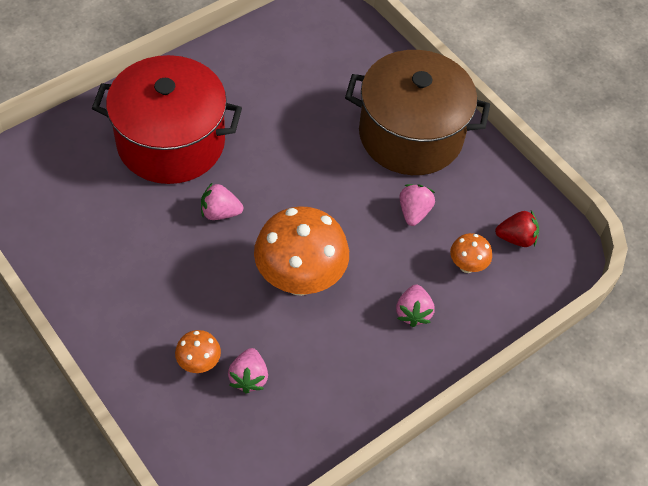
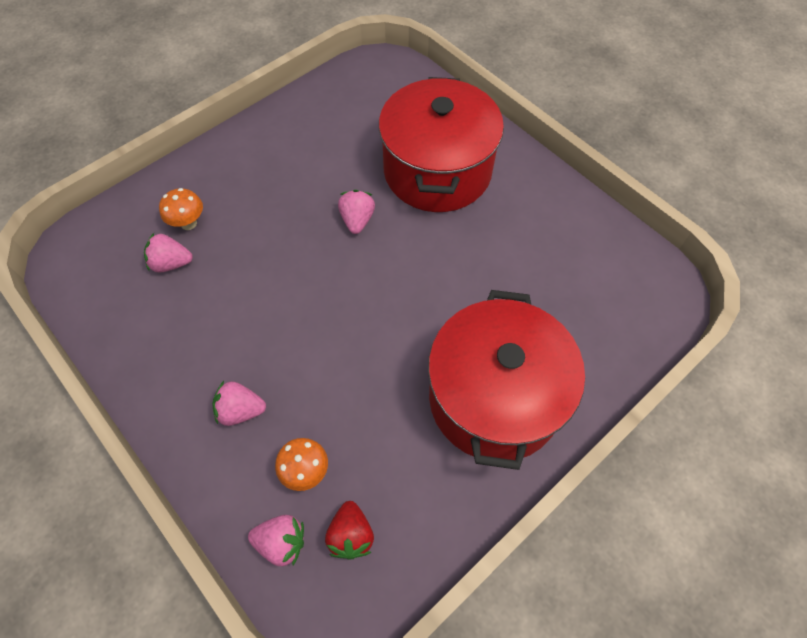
camera: 90 degrees right, 5 degrees up
orange mushroom [254,206,349,296] -> none
brown pot [345,50,490,175] -> red pot [428,290,585,470]
pink strawberry [399,184,435,226] -> pink strawberry moved to [248,515,304,566]

